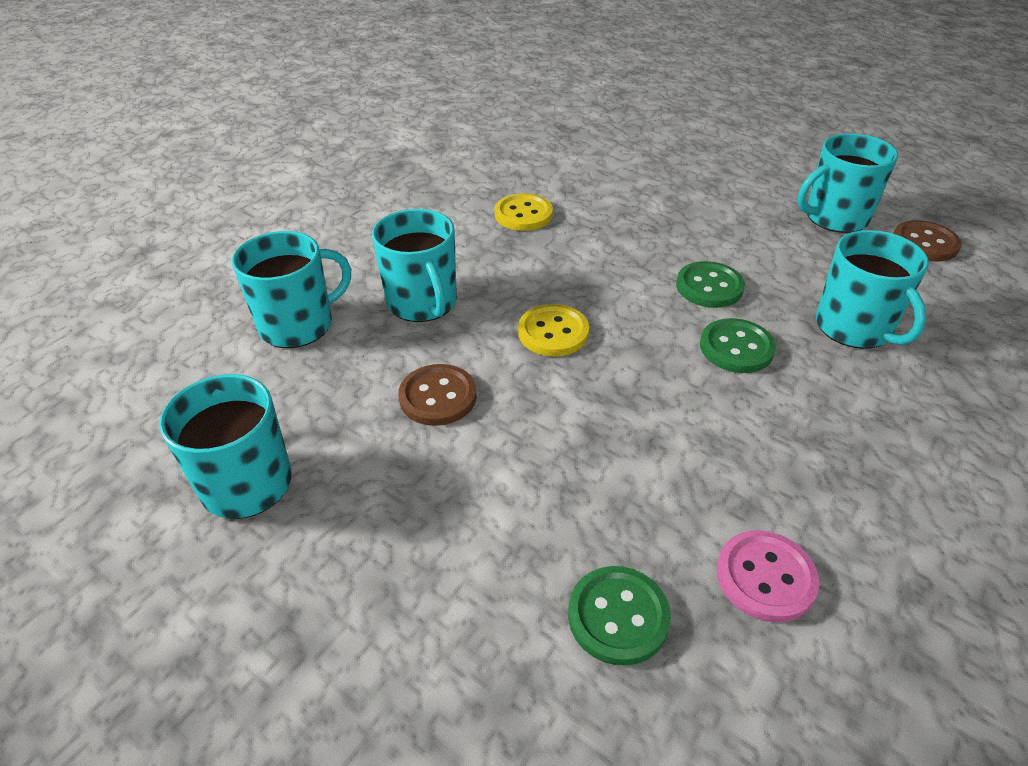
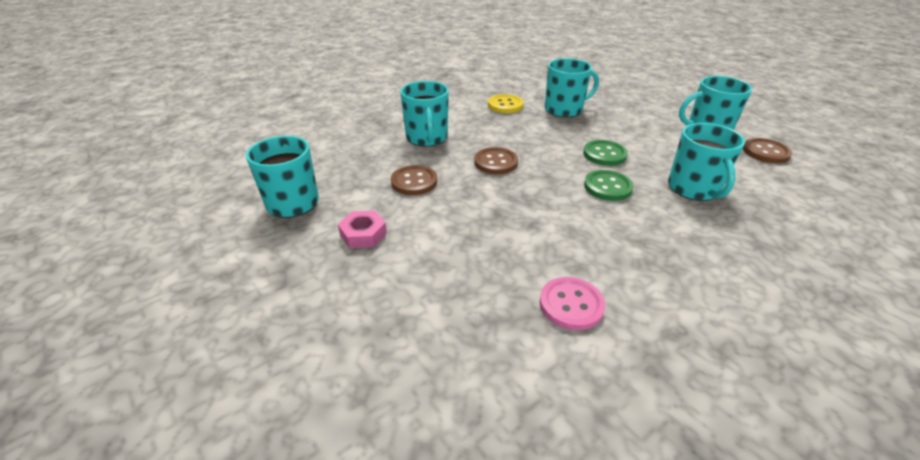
camera: 15 degrees right, 5 degrees down
turquoise mug [232,231,351,348] -> turquoise mug moved to [545,58,599,117]
yellow button [518,304,589,356] -> brown button [474,147,518,174]
green button [568,566,671,666] -> none
none -> pink nut [338,211,387,248]

